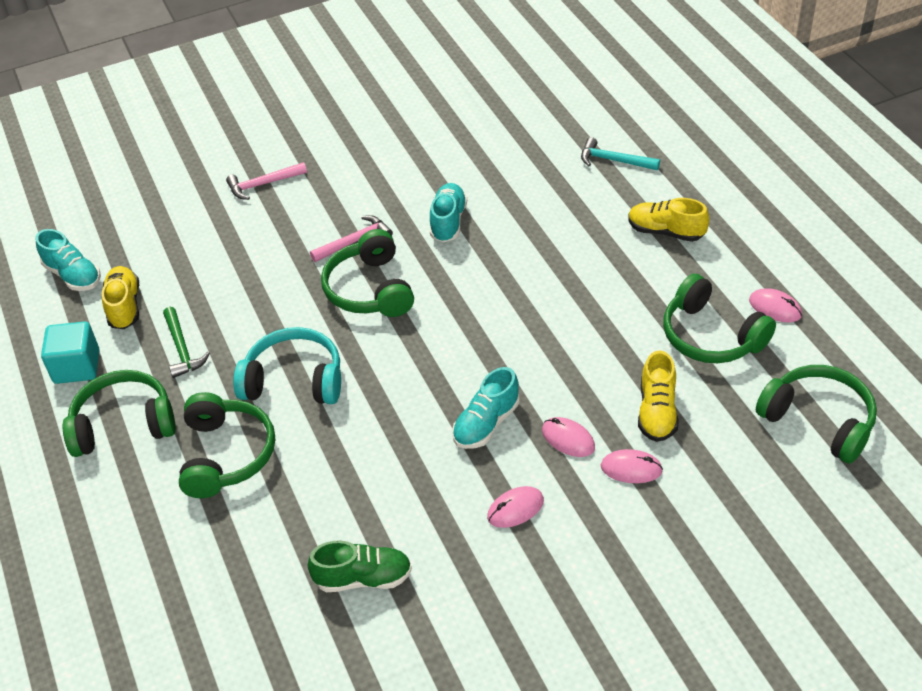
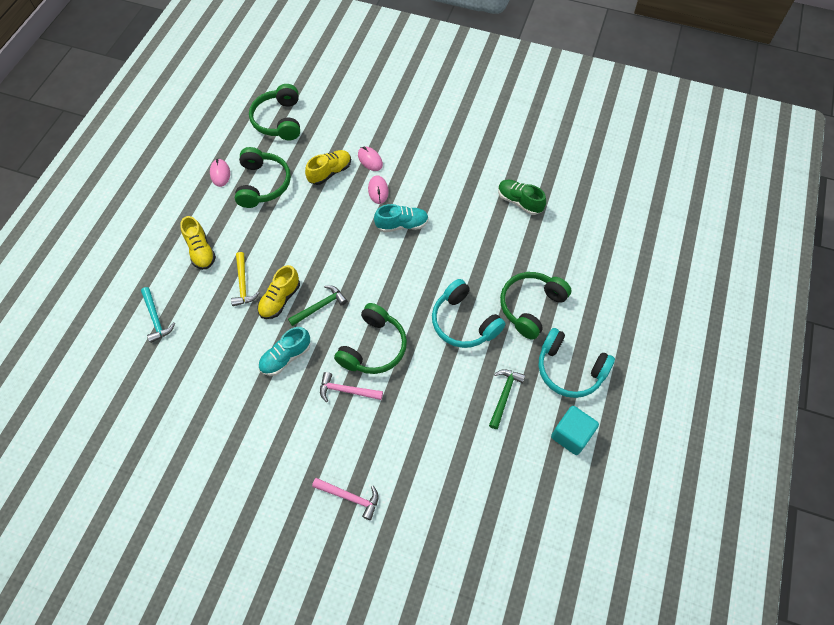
camera: 140 degrees left, 15 degrees up
turquoise shoe [35,229,101,291] -> none
green headphones [63,370,176,457] -> turquoise headphones [538,328,615,398]
yellow shoe [102,266,139,329] -> yellow shoe moved to [257,265,300,319]
pink mouse [487,486,544,528] -> none
none -> yellow hammer [231,252,259,306]
none -> green hammer [288,285,347,326]

